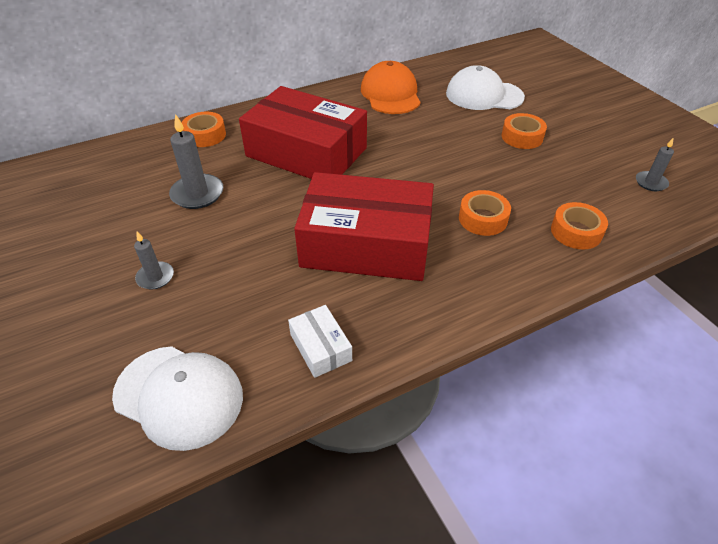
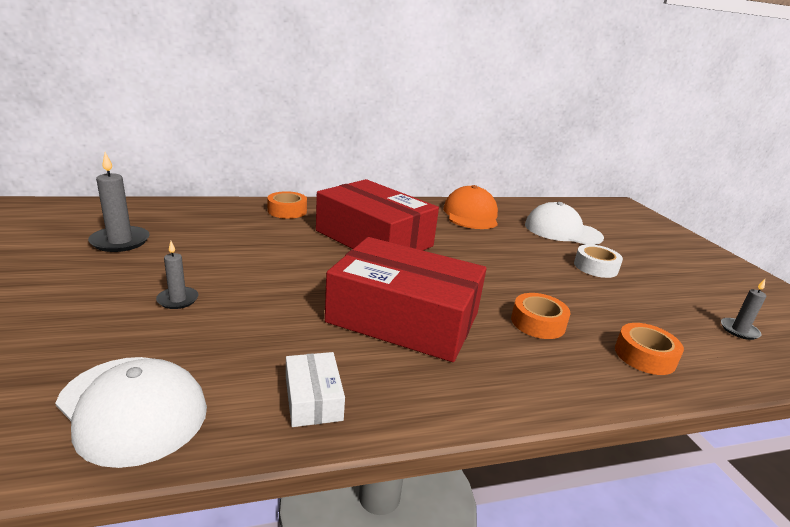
camera: 10 degrees right, 20 degrees down
grey candle [169,114,224,209] -> grey candle moved to [88,152,150,252]
orange tape [502,113,547,149] -> white tape [574,244,623,278]

